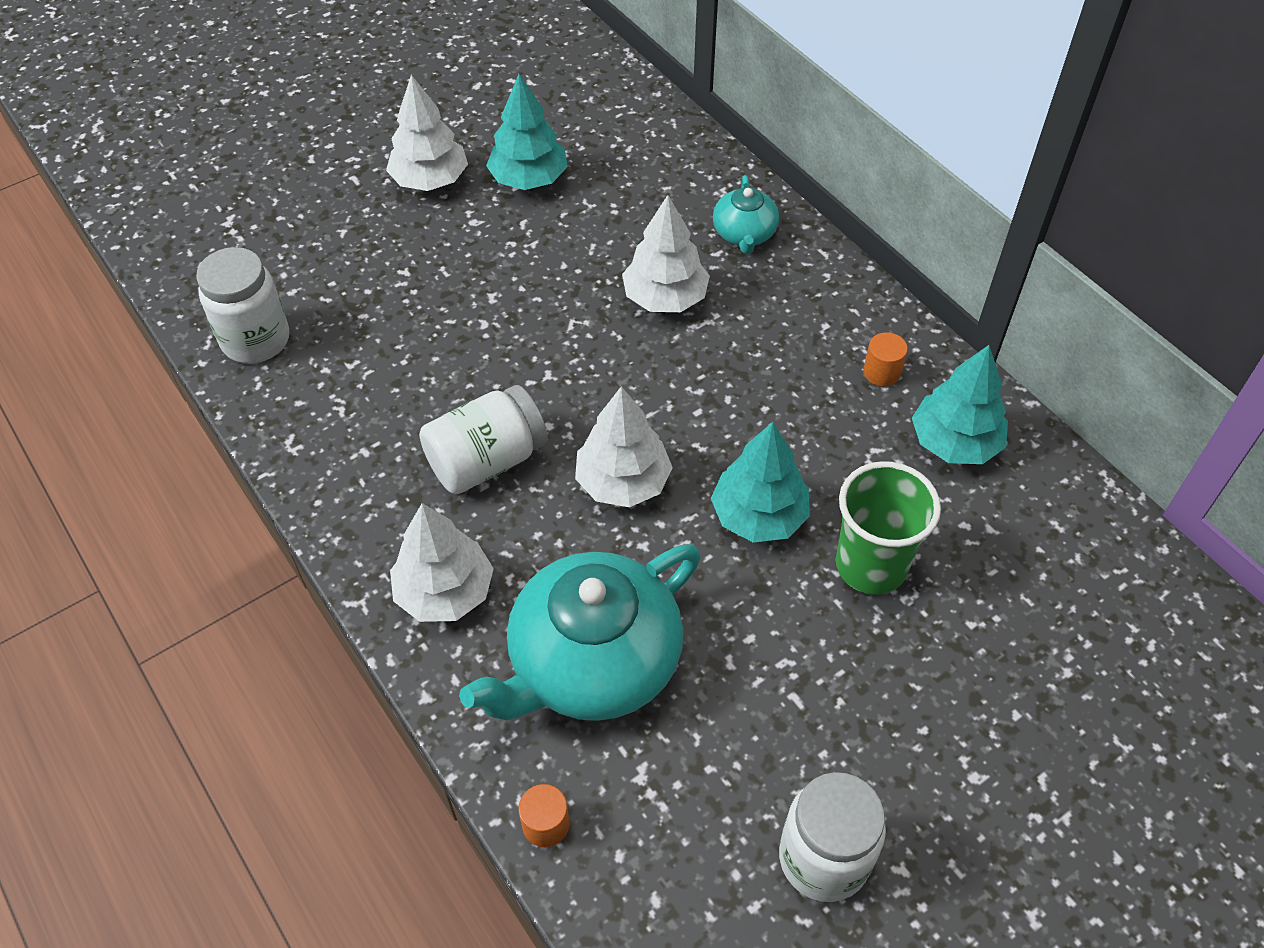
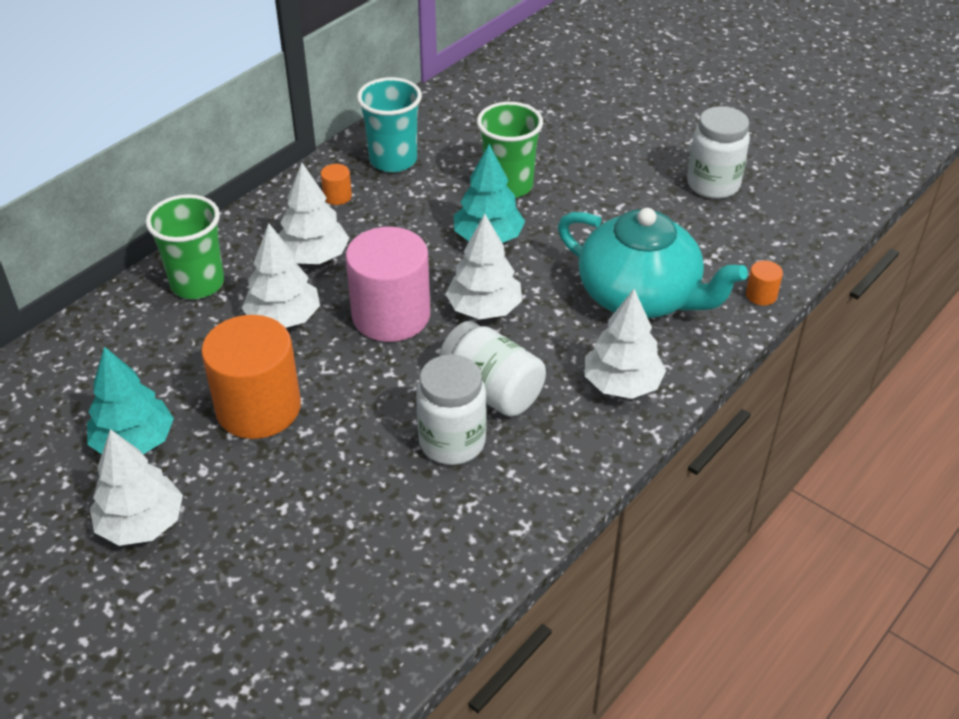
camera: 105 degrees left, 10 degrees down
white jar [196,247,289,364] -> white jar moved to [416,354,487,465]
turquoise teapot [713,175,779,254] -> green cup [146,194,224,299]
turquoise tree [912,345,1008,464] -> turquoise cup [357,77,422,172]
none -> orange cylinder [201,315,301,439]
none -> white tree [278,163,349,264]
none -> pink cylinder [346,227,430,342]

